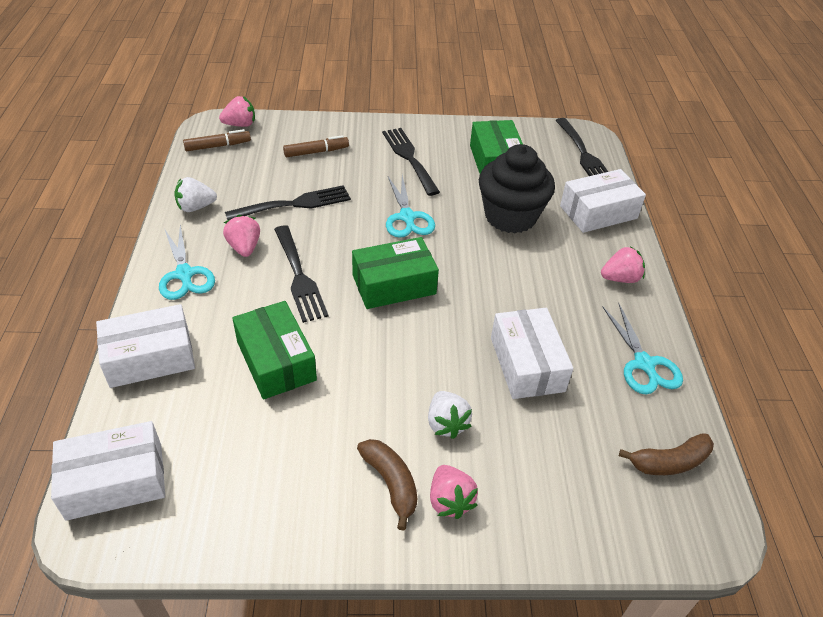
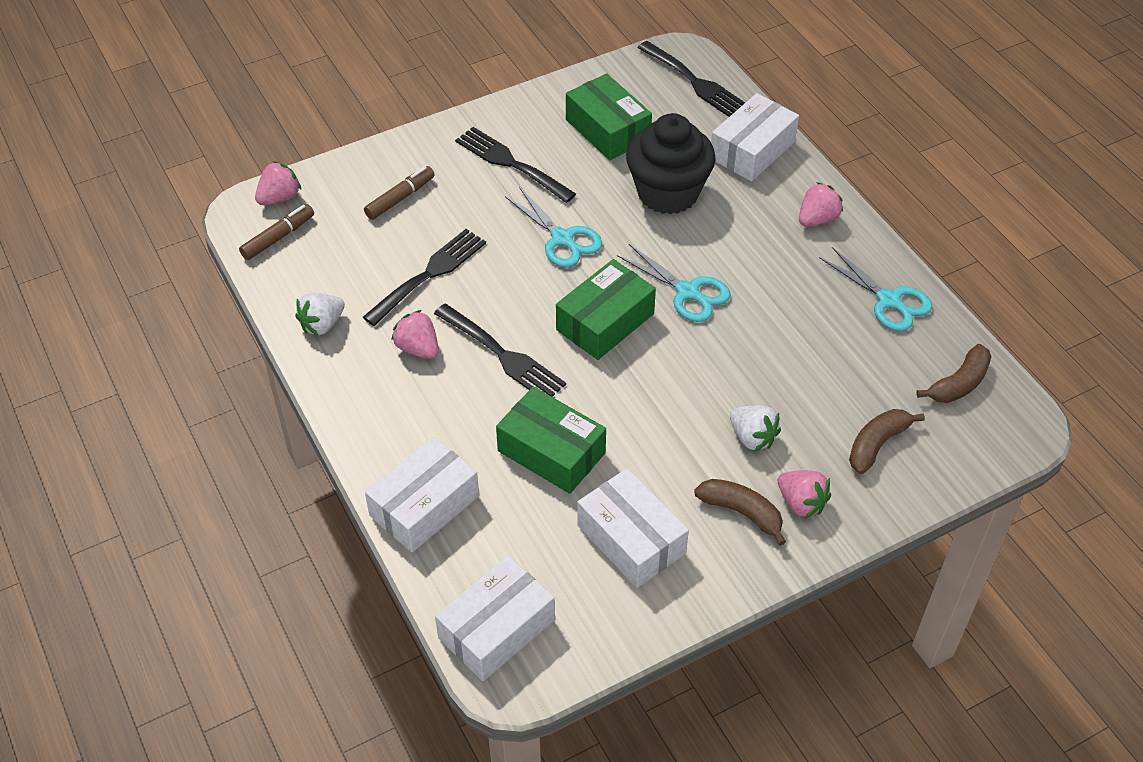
camera: 25 degrees left, 5 degrees up
turquoise scissors [159,225,215,300] -> turquoise scissors moved to [617,244,731,322]
white box [491,308,573,399] -> white box moved to [577,468,689,588]
none -> brown banana [849,409,925,474]

